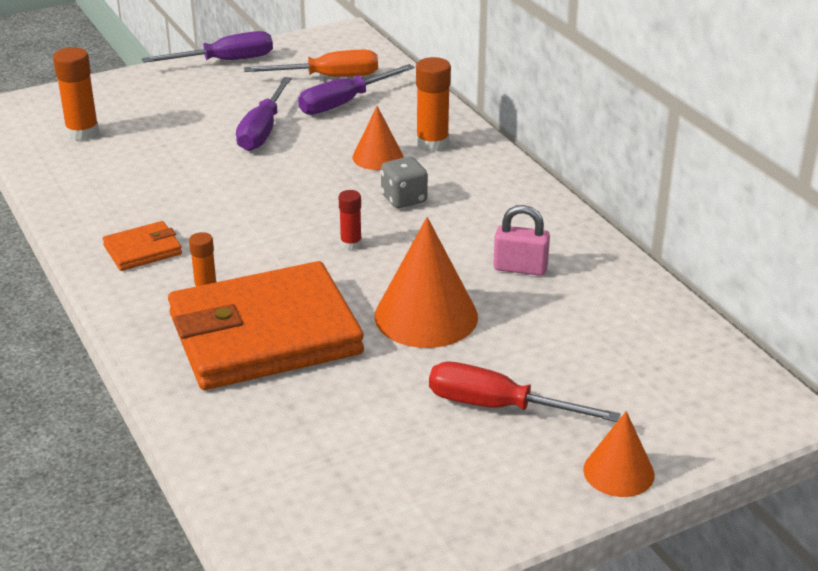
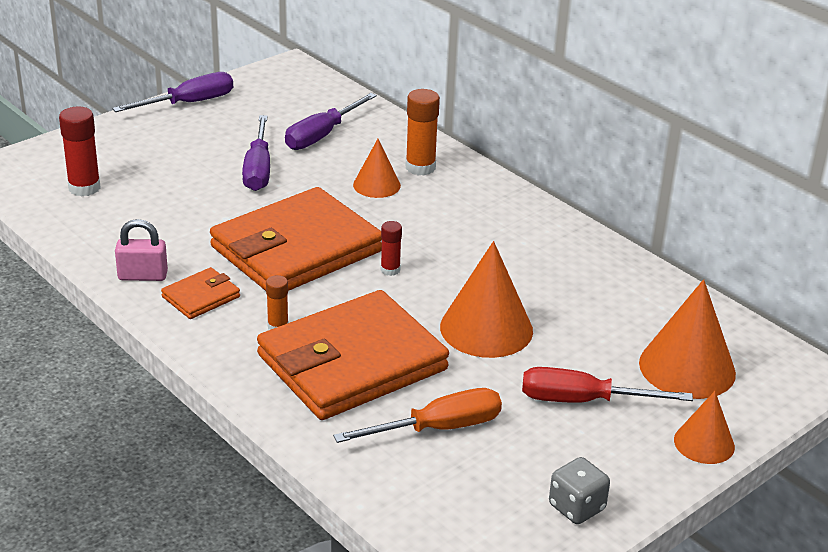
camera: 15 degrees left, 0 degrees up
orange glue stick [53,47,99,141] -> red glue stick [59,107,101,196]
orange screwdriver [244,50,378,77] -> orange screwdriver moved to [333,388,502,443]
grey dice [381,157,428,208] -> grey dice moved to [549,457,610,524]
pink padlock [493,205,550,276] -> pink padlock moved to [115,219,168,281]
none -> orange wallet [210,187,382,291]
none -> orange cone [639,279,736,399]

